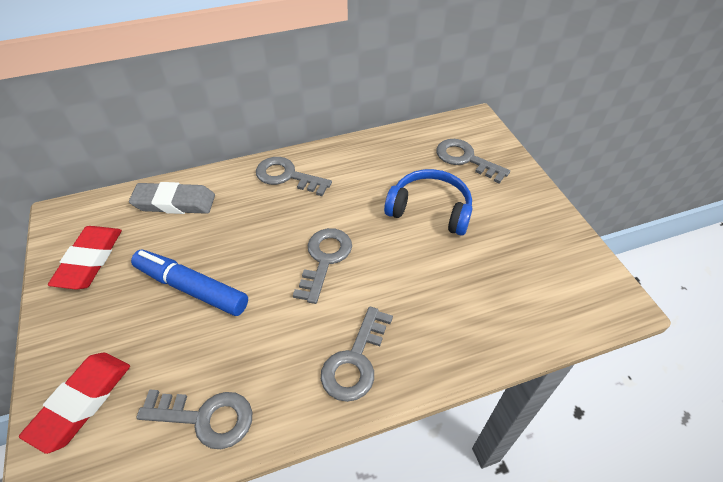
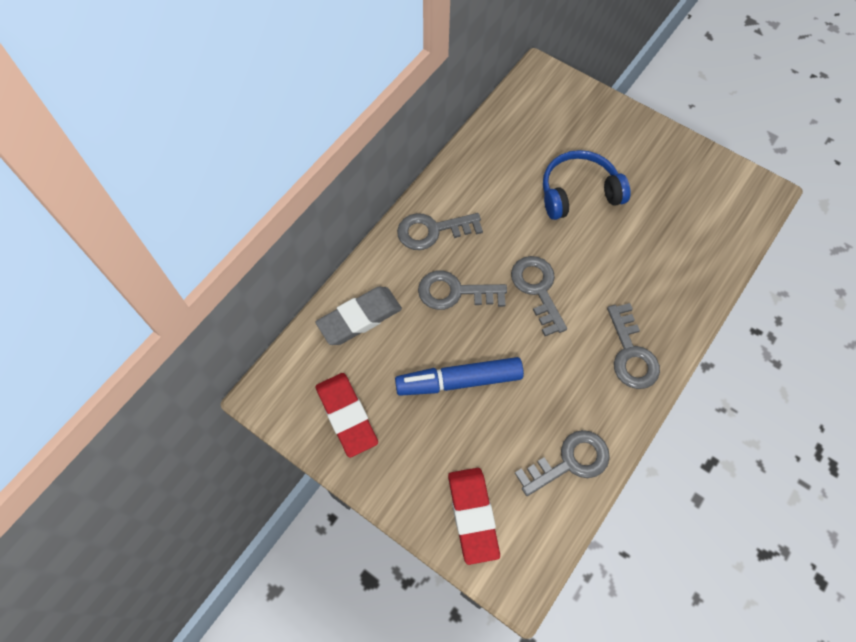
camera: 35 degrees left, 15 degrees up
grey key [436,139,510,184] -> grey key moved to [418,271,507,310]

